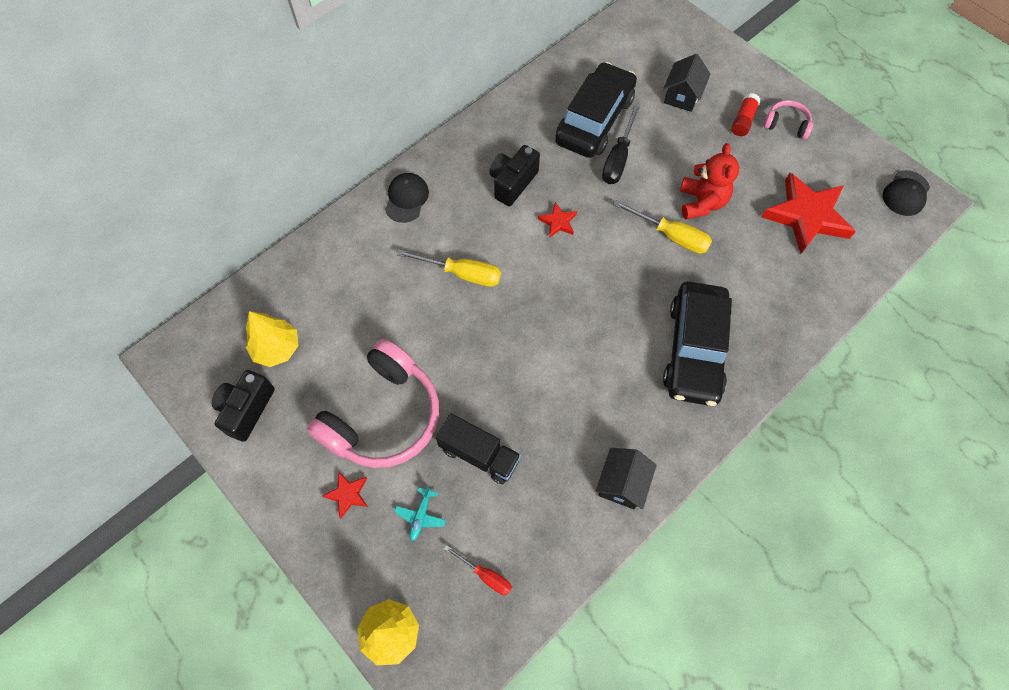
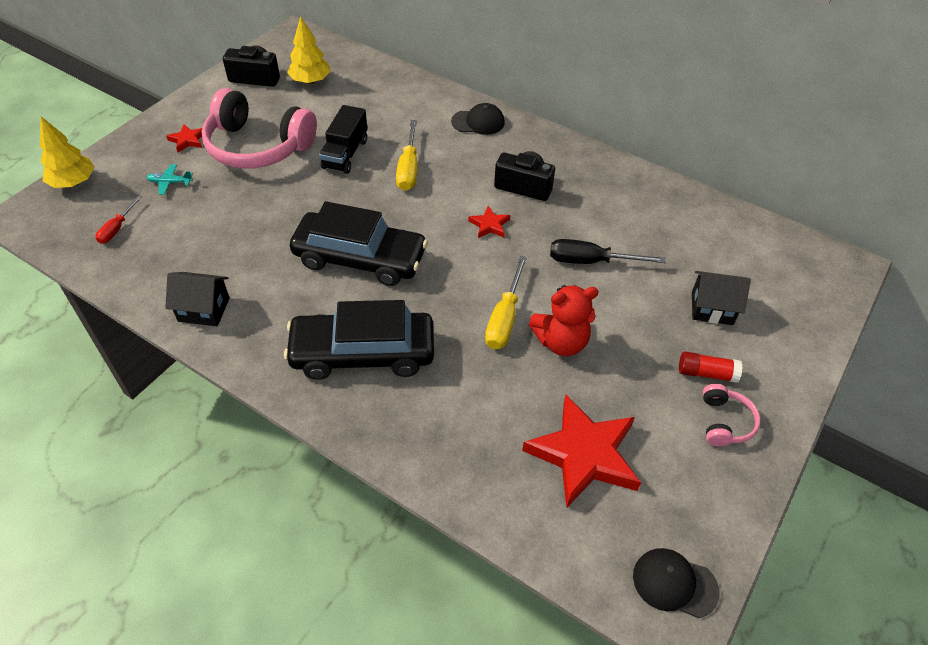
camera: 75 degrees right, 15 degrees down
black truck [436,413,521,484] -> black truck moved to [319,105,367,174]
black car [555,62,637,158] -> black car moved to [290,201,428,286]

